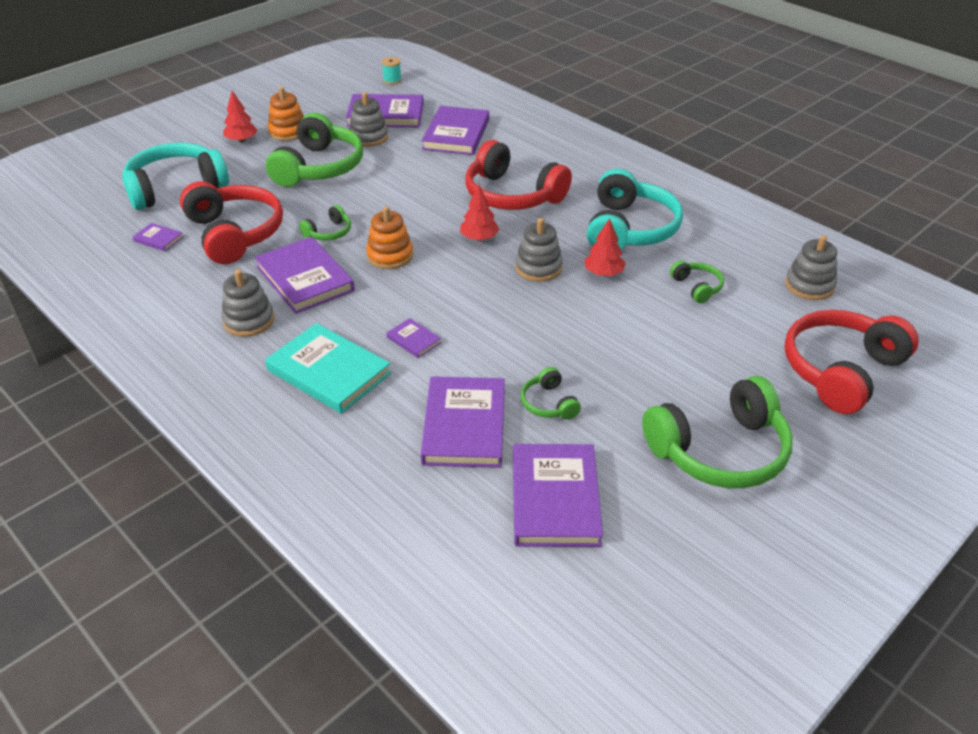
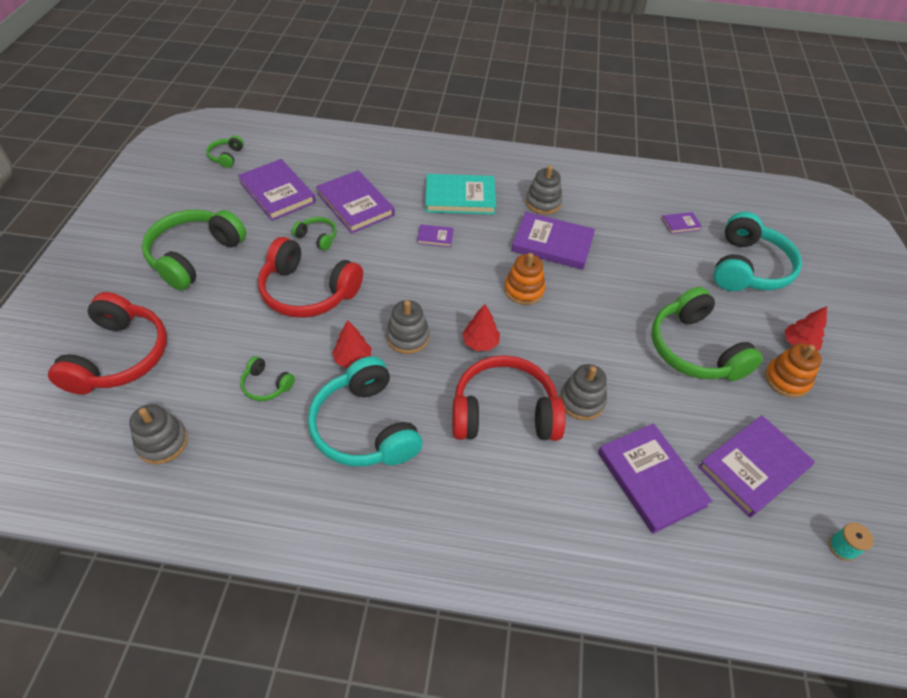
camera: 140 degrees right, 10 degrees up
red headphones [180,181,283,264] -> red headphones moved to [258,237,363,318]
green headphones [299,205,351,240] -> green headphones moved to [206,136,244,168]
grey stacking toy [349,92,388,147] -> grey stacking toy moved to [559,364,607,420]

